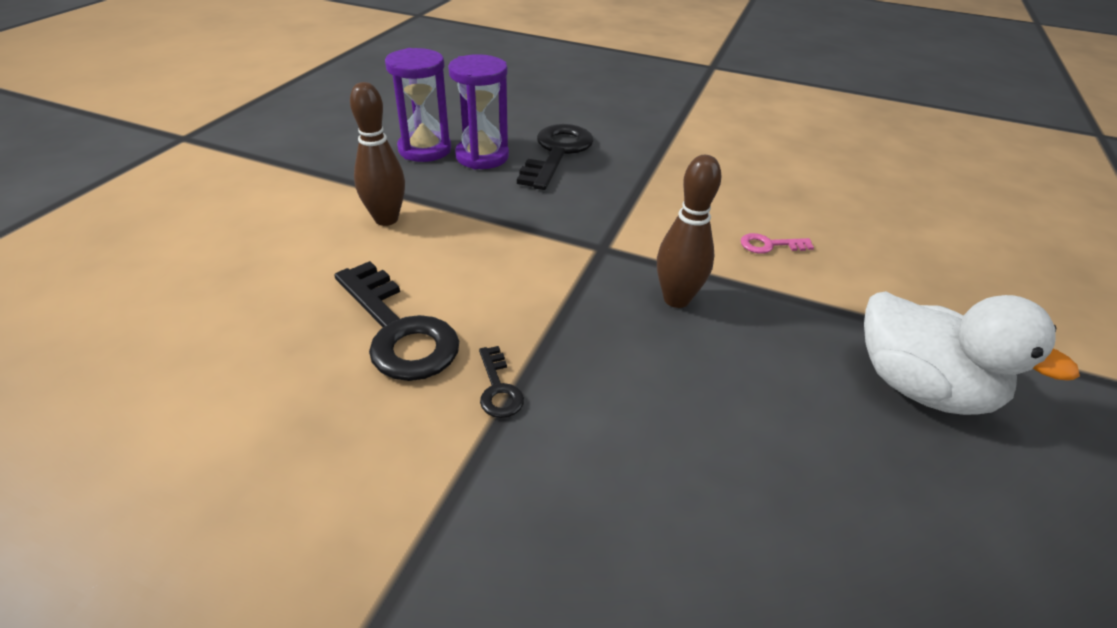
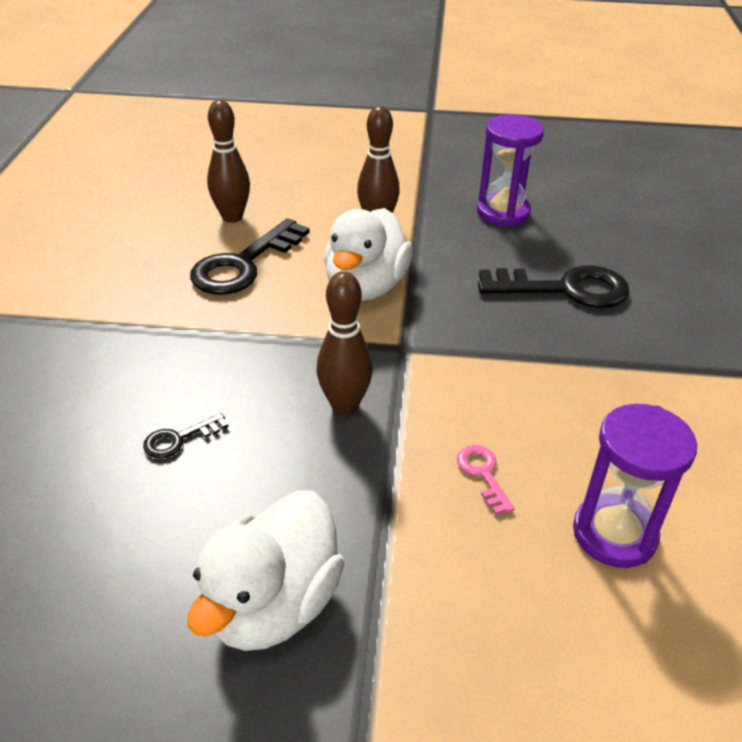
camera: 75 degrees right, 0 degrees up
purple hourglass [448,54,509,169] -> purple hourglass moved to [573,404,697,568]
black key [479,346,524,418] -> black key moved to [143,413,229,459]
none -> brown bowling pin [207,100,250,223]
none -> white duck [324,208,413,301]

